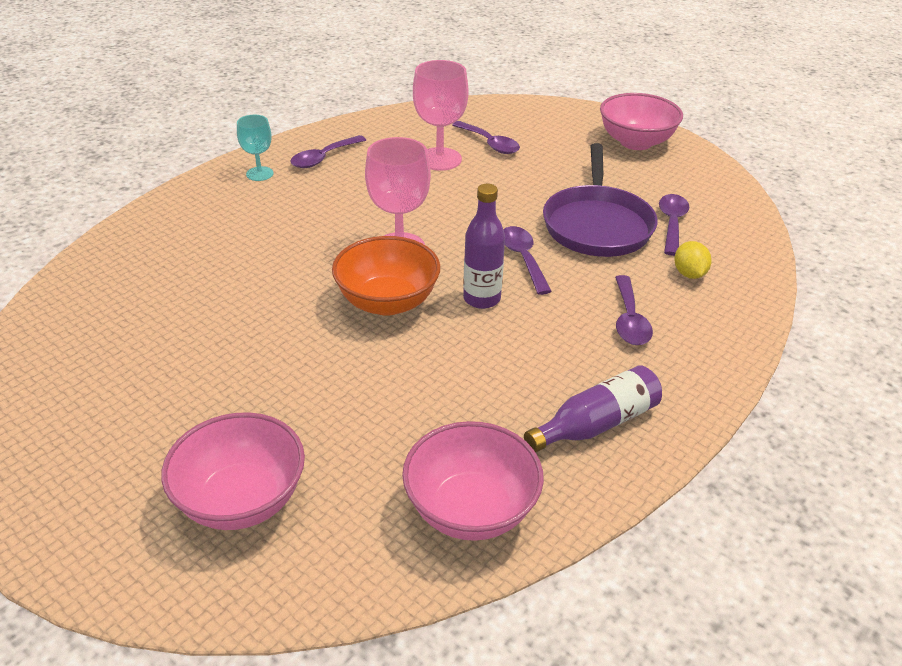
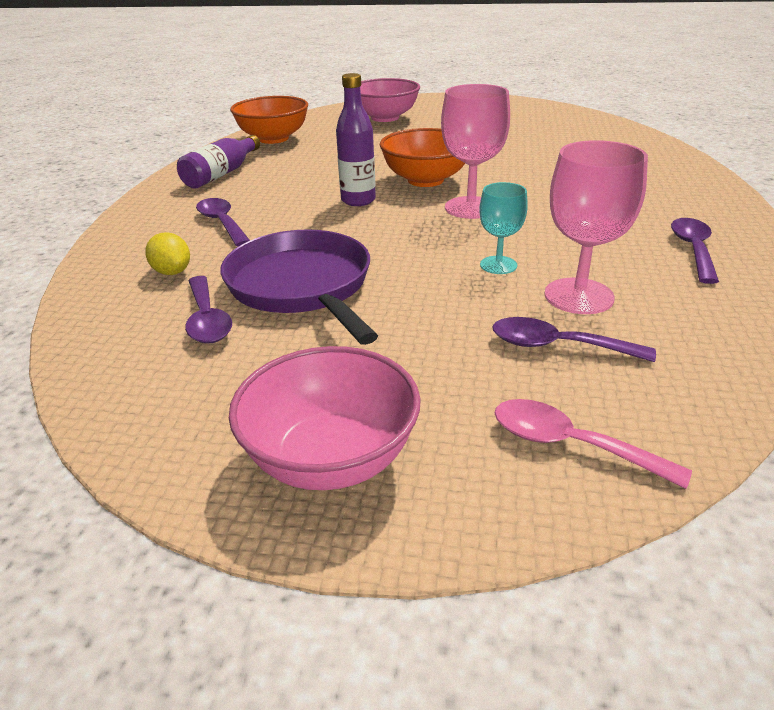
camera: 150 degrees right, 5 degrees down
turquoise goblet [237,115,274,181] -> turquoise goblet moved to [479,182,528,274]
pink bowl [402,421,544,541] -> orange bowl [230,96,308,144]
purple spoon [503,226,552,295] -> none
none -> pink spoon [495,399,692,489]

